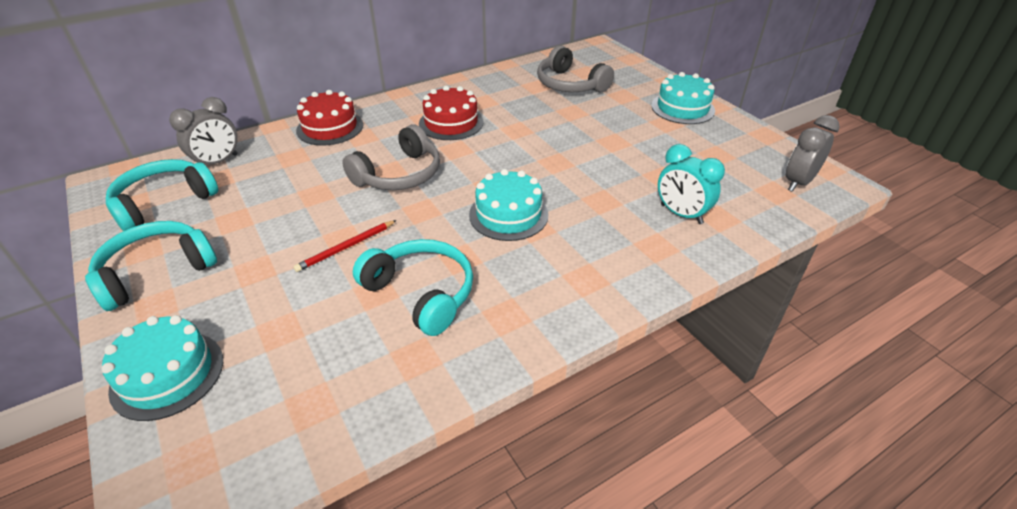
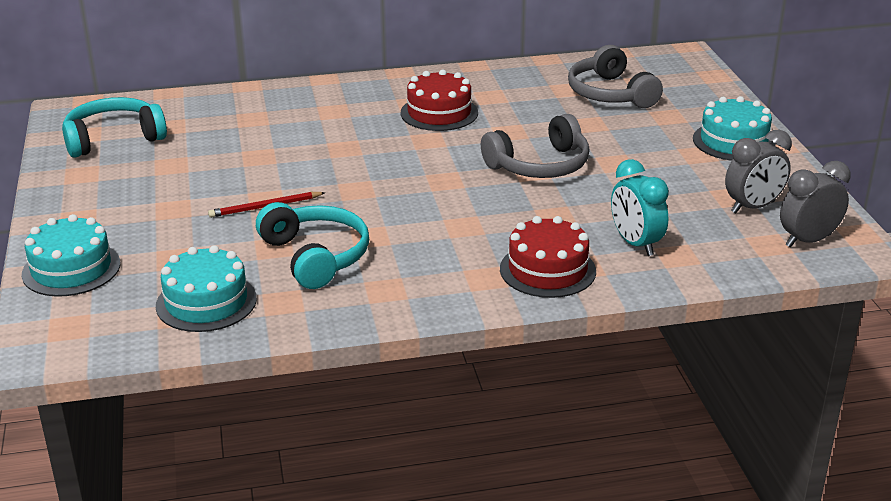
camera: 20 degrees right, 10 degrees down
turquoise headphones [85,221,217,311] -> none
grey clock [169,97,238,165] -> grey clock moved to [725,130,792,213]
red cake [296,90,363,146] -> red cake moved to [500,216,596,298]
grey headphones [342,125,440,190] -> grey headphones moved to [481,114,590,178]
turquoise cake [469,169,548,241] -> turquoise cake moved to [156,245,257,332]

